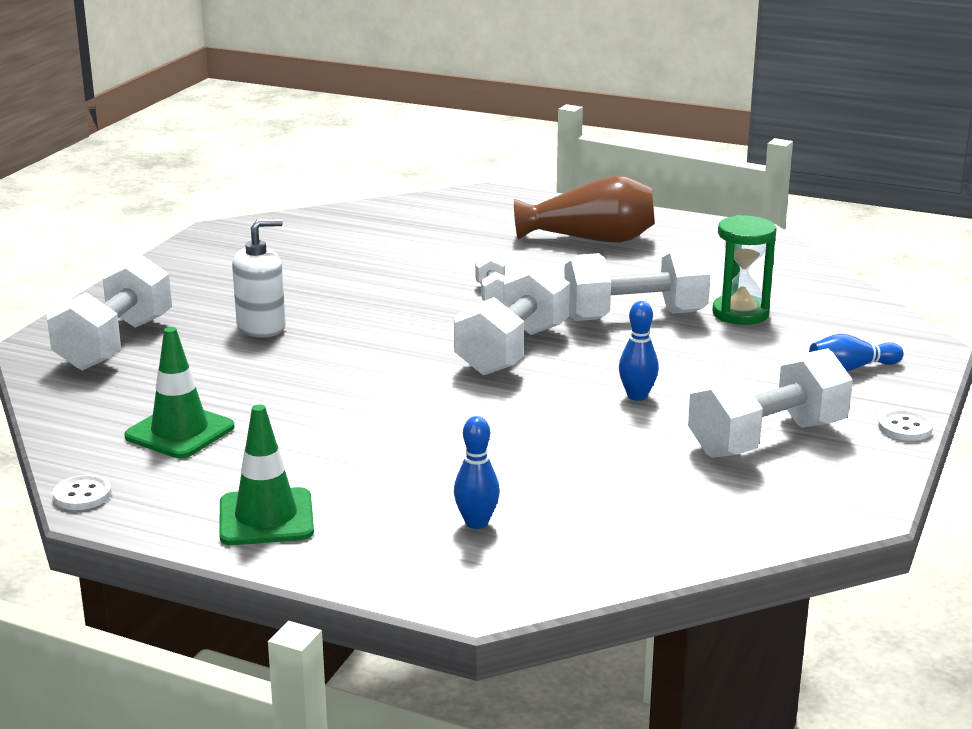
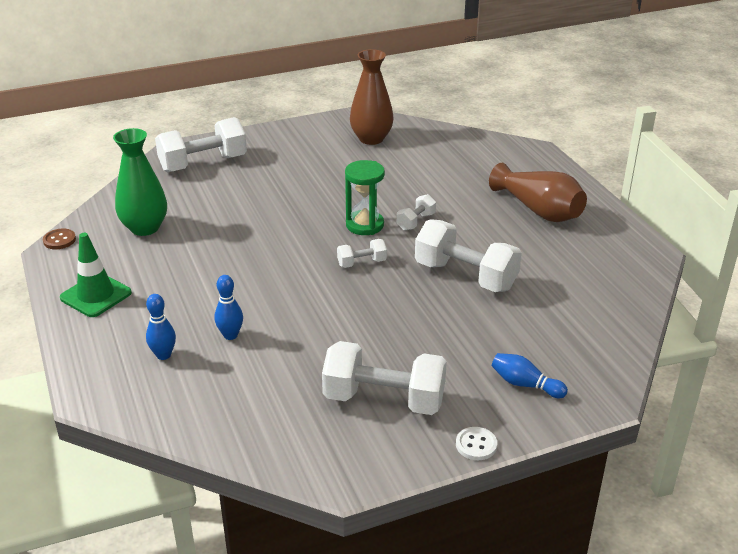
camera: 45 degrees right, 10 degrees up
white button [53,475,112,510] -> brown button [43,229,76,249]
green traffic cone [124,327,235,458] -> green vase [113,128,167,236]
white soap dispenser [232,219,286,338] -> none
white dumbbell [454,260,570,376] -> white dumbbell [337,239,387,268], size x0.48
blue bowling pin [619,301,659,401] -> blue bowling pin moved to [215,275,243,340]
green hourglass [712,215,777,325] -> green hourglass moved to [345,160,385,235]
none -> brown vase [350,49,394,145]

